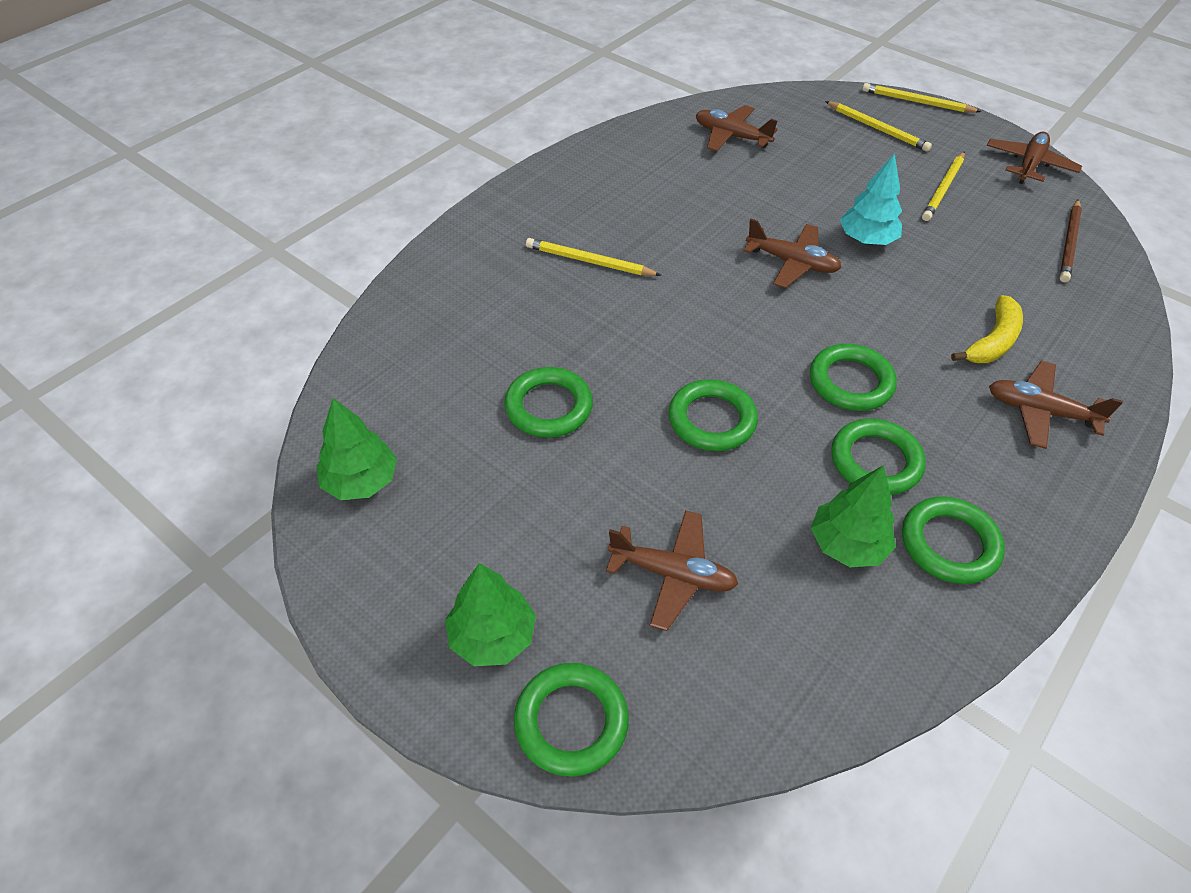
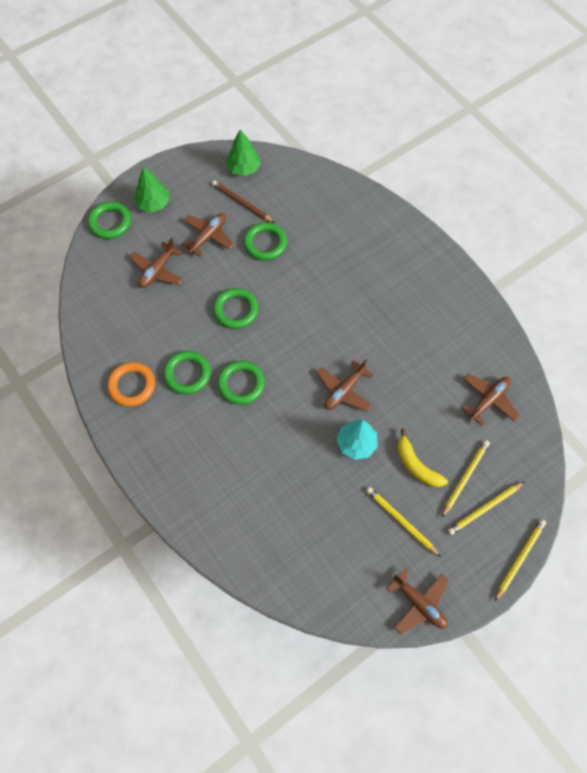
camera: 105 degrees right, 15 degrees up
yellow pencil [526,238,661,276] -> yellow pencil moved to [441,440,490,518]
green tree [811,465,896,567] -> none
green ring [902,497,1005,584] -> orange ring [107,362,155,407]
yellow banana [951,295,1023,363] -> yellow banana moved to [397,429,448,487]
brown plane [989,361,1123,449] -> brown plane moved to [181,213,234,257]
brown pencil [1059,200,1082,282] -> brown pencil moved to [212,180,275,223]

